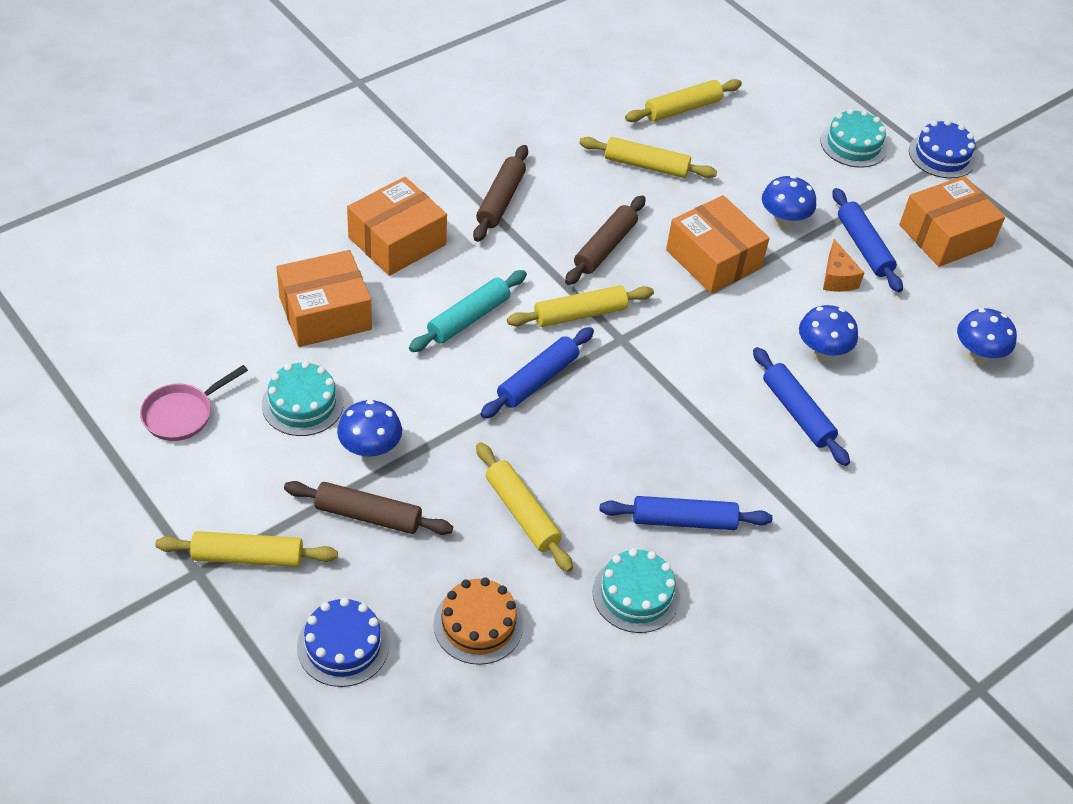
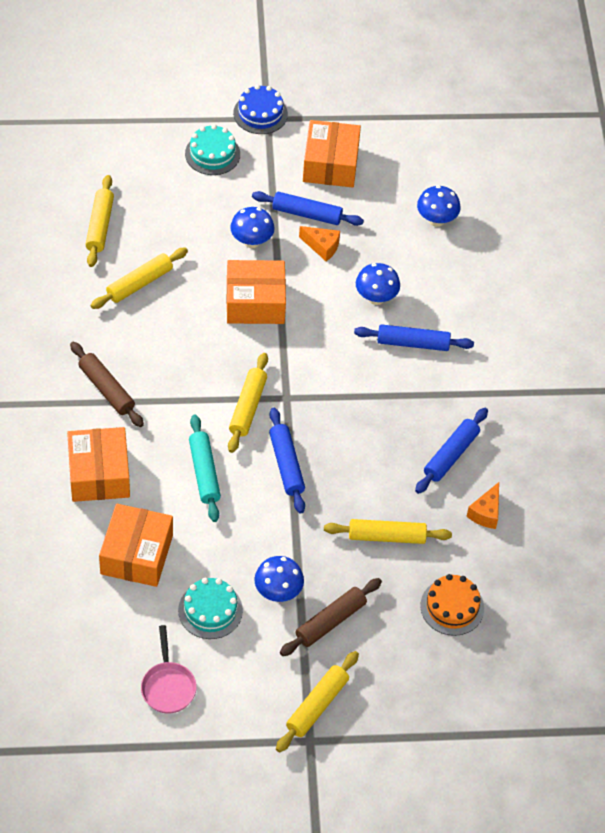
camera: 55 degrees left, 5 degrees up
blue cake [297,597,389,687] -> none
brown rolling pin [565,195,646,285] -> none
turquoise cake [592,548,680,633] -> orange cheese [466,482,499,529]

